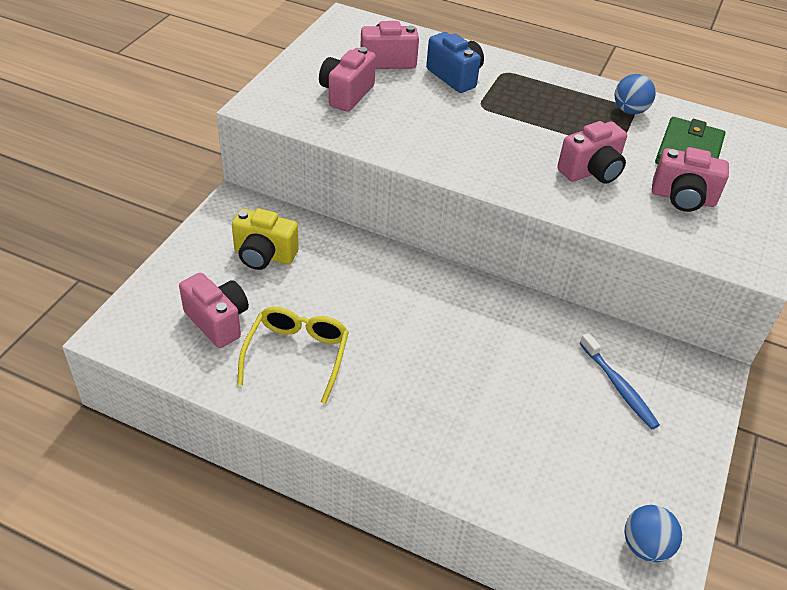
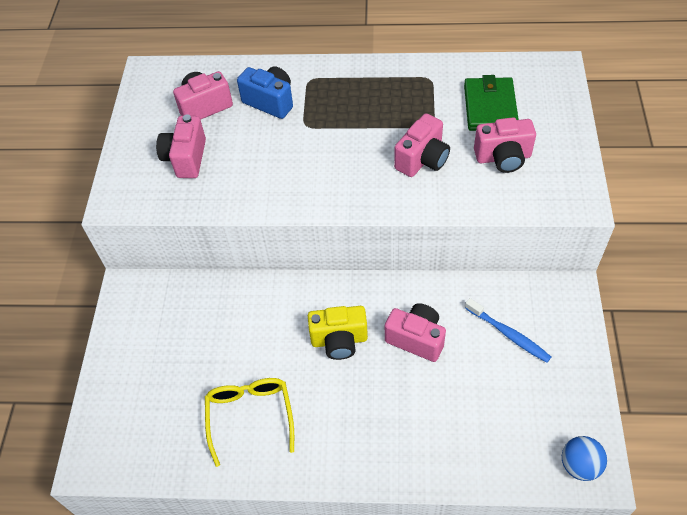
camera: 15 degrees left, 10 degrees up
pink camera [179,273,249,348] -> pink camera moved to [385,303,446,362]
yellow camera [232,209,299,270] -> yellow camera moved to [308,306,368,360]
blue ball [615,74,656,114] -> none

